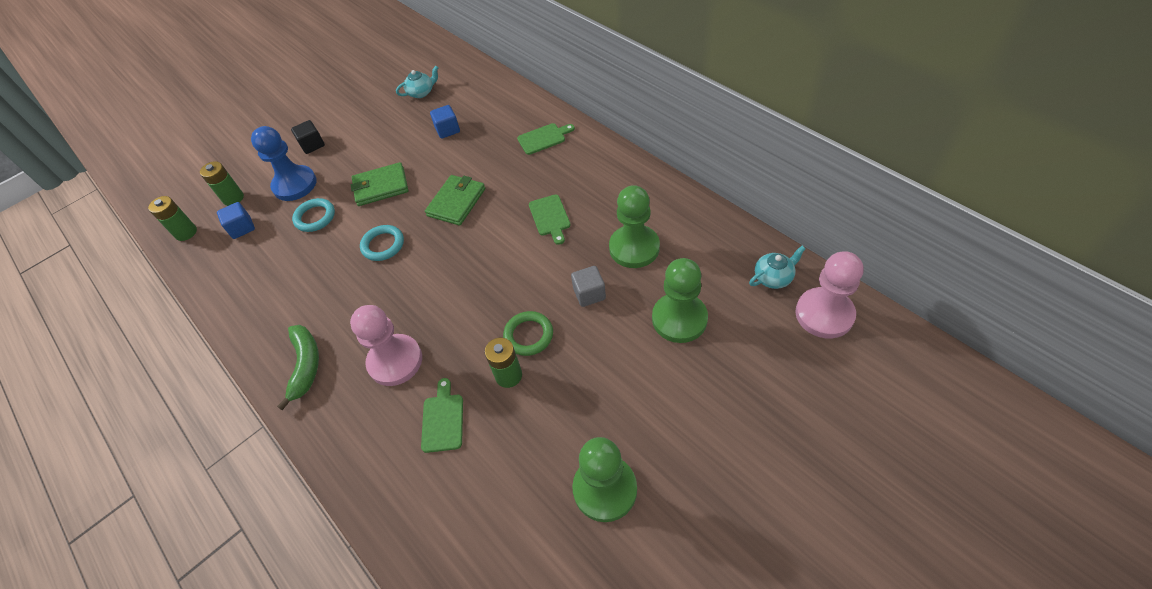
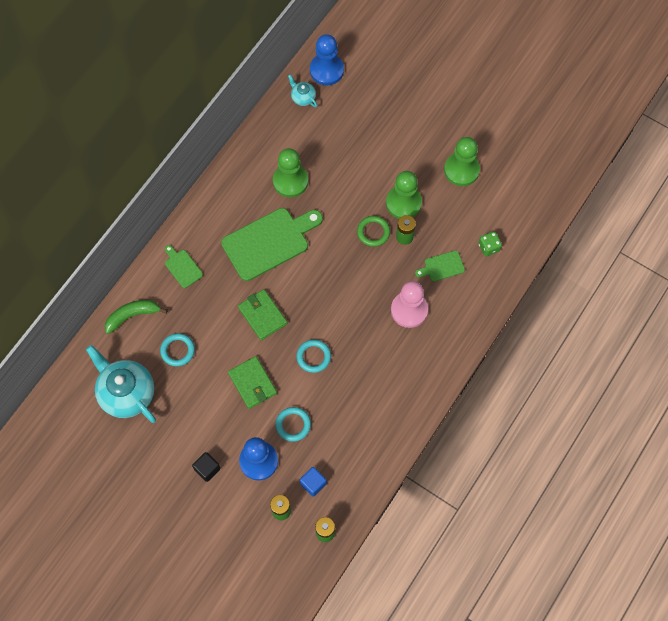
camera: 110 degrees left, 15 degrees up
green banana [277,325,319,410] -> green banana moved to [105,300,168,334]
turquoise teapot [396,66,438,98] -> turquoise teapot [86,345,156,423], size x2.12
green wallet [425,175,485,226] -> green wallet turned 45 degrees clockwise [238,289,287,340]
blue cube [430,105,460,139] -> turquoise ring [160,333,195,366]
green cutting board [529,194,570,245] -> green cutting board [221,208,323,281], size x2.13
grey cube [571,266,606,307] -> none
green pawn [652,258,708,343] -> green pawn moved to [386,171,422,219]
pink pawn [795,251,863,338] -> blue pawn [310,34,344,86]
none -> green dice [479,231,502,256]

